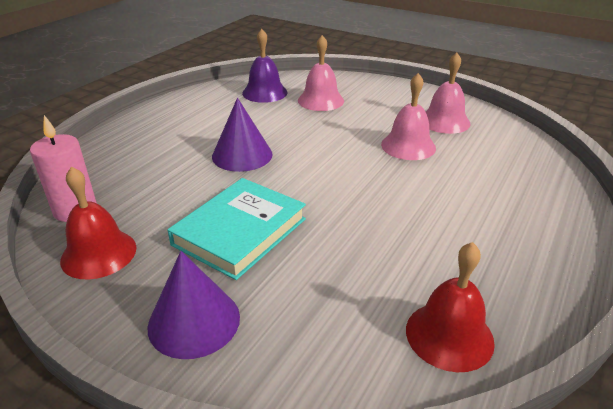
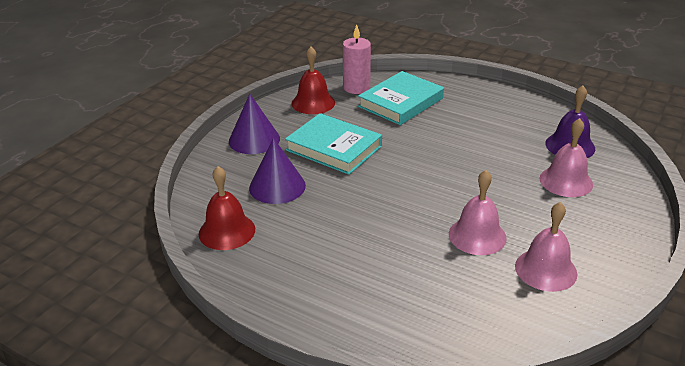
camera: 90 degrees right, 0 degrees up
purple cone [212,98,273,172] -> purple cone moved to [249,138,306,204]
none -> turquoise book [358,71,444,125]

